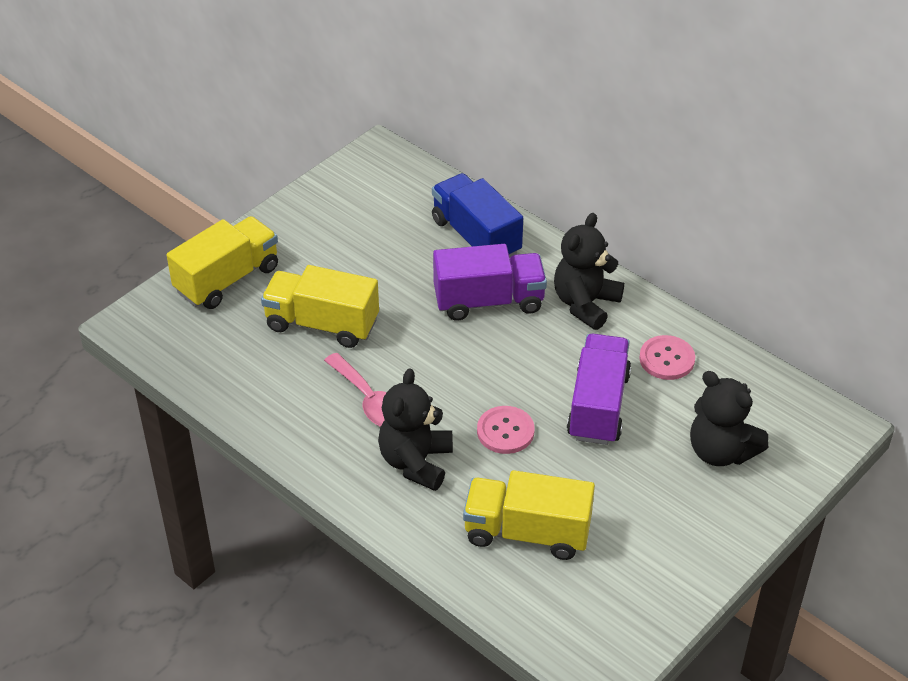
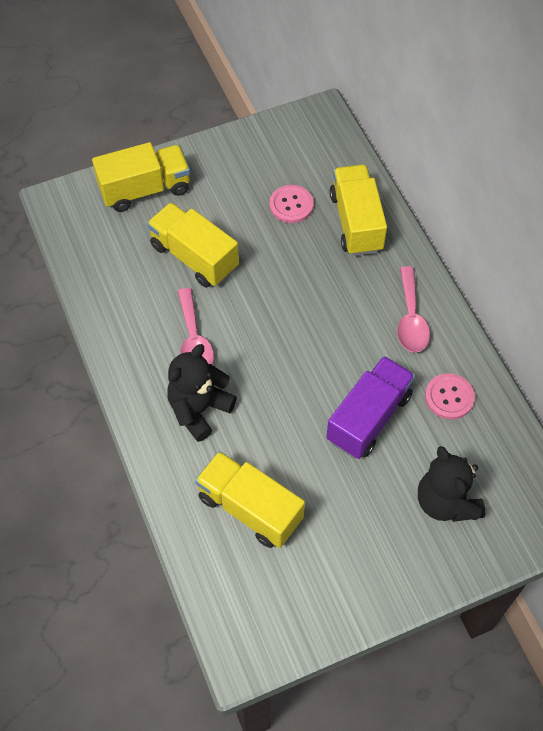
camera: 25 degrees right, 15 degrees up
blue truck [432,173,523,257] -> yellow truck [330,165,387,256]
purple truck [433,244,547,321] -> none
pink button [477,406,535,454] -> pink button moved to [270,185,314,223]
black teddy bear [554,213,624,330] -> pink spoon [397,266,430,353]

